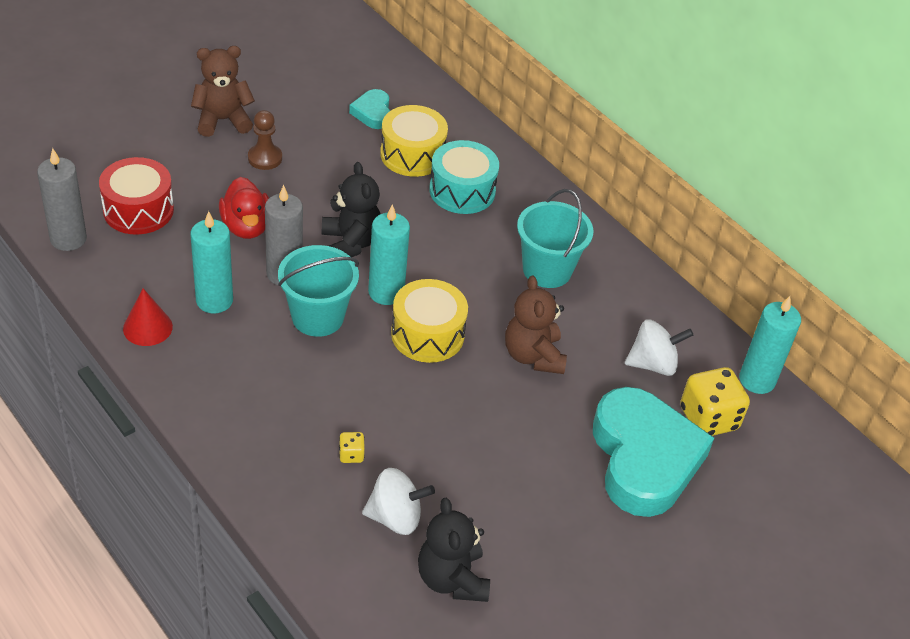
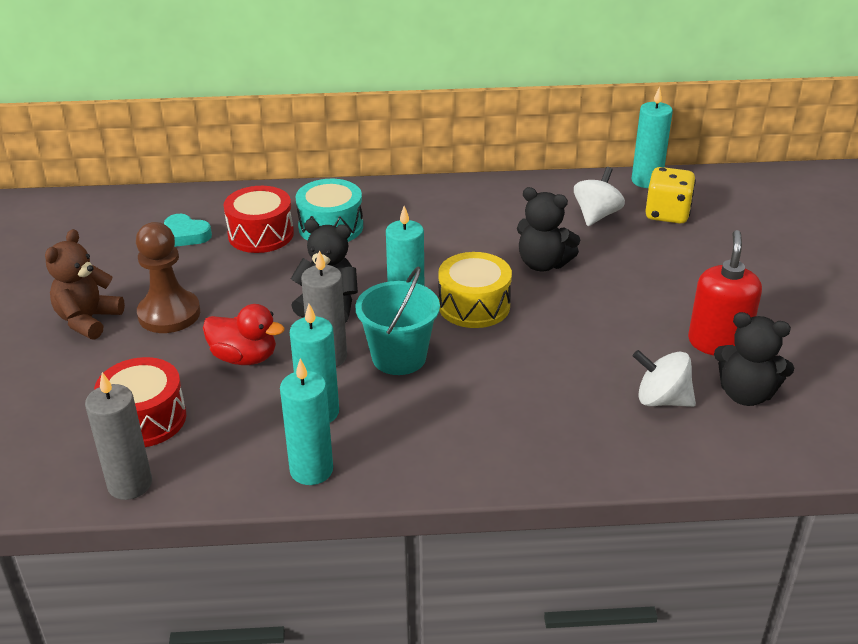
camera: 50 degrees left, 10 degrees down
red cone [123,288,173,346] -> turquoise candle [280,358,333,485]
brown pawn [248,110,282,170] -> brown pawn [136,222,200,333], size x1.64
yellow dice [339,432,365,463] -> none
white spinning top [362,468,435,535] -> white spinning top turned 105 degrees counterclockwise [633,350,696,407]
yellow drum [380,105,448,177] -> red drum [224,186,294,253]
brown teddy bear [505,276,567,374] -> black teddy bear [517,187,580,271]
turquoise bucket [517,189,593,288] -> none
turquoise heart [593,387,714,517] -> none
none -> red soap dispenser [688,230,762,355]

